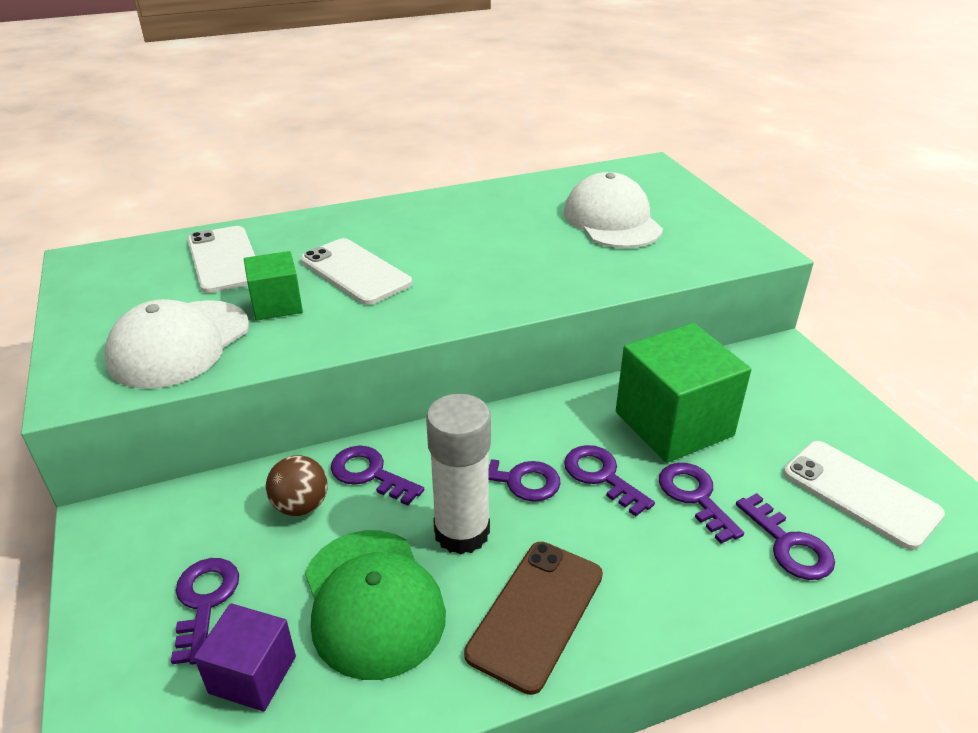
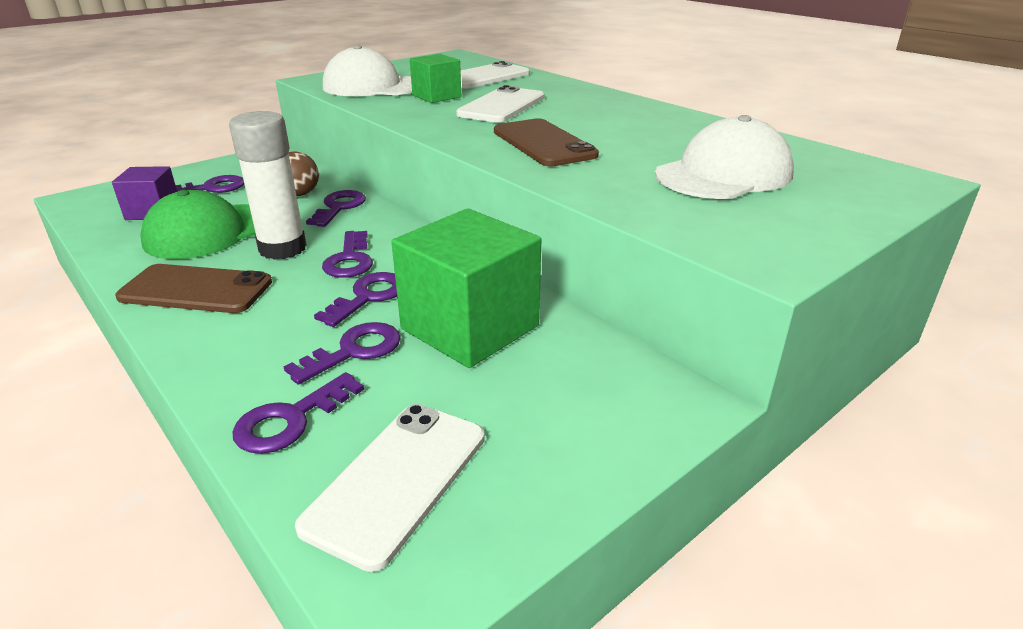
camera: 70 degrees right, 5 degrees down
none -> brown phone [494,118,599,167]

